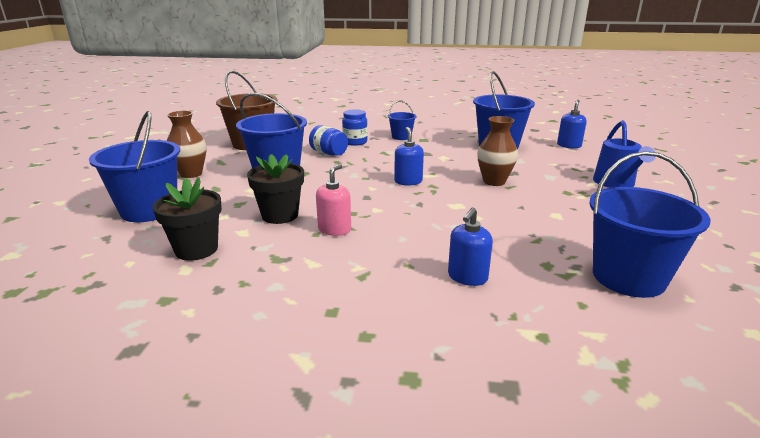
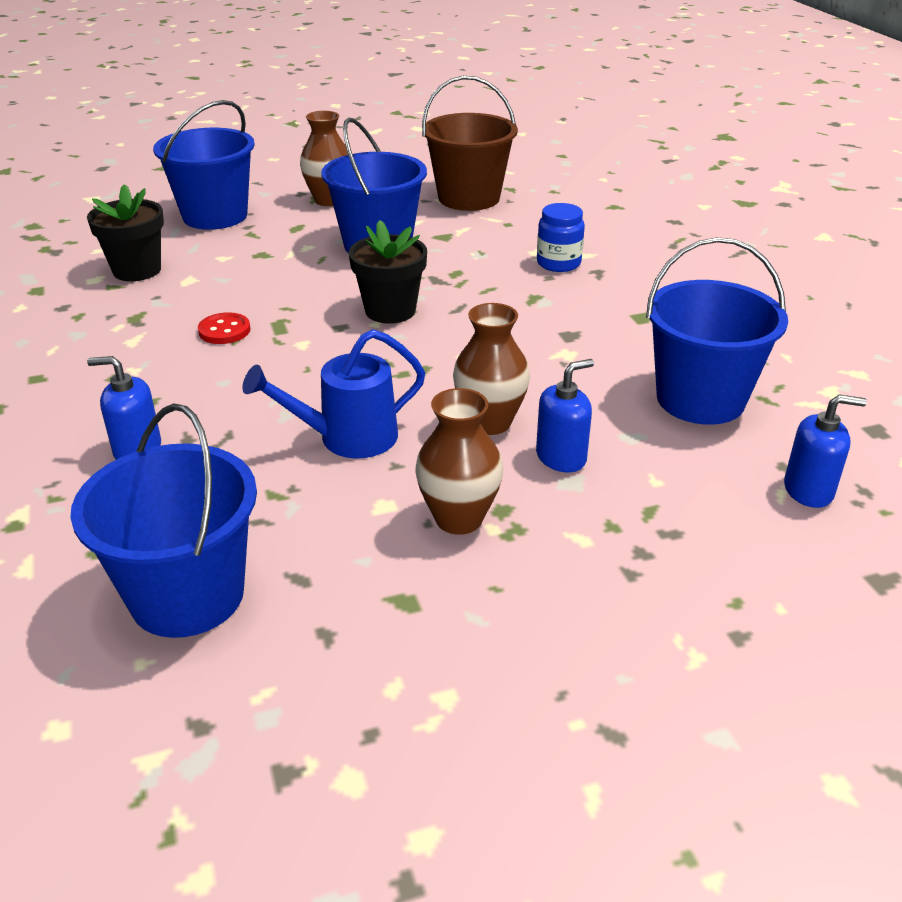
camera: 65 degrees right, 10 degrees up
black flower pot [247,154,304,224] -> black flower pot moved to [349,220,427,324]
blue jar [309,125,348,156] -> none
pink soap dispenser [316,164,351,236] -> red button [198,312,251,344]
blue bucket [388,101,416,140] -> none
blue soap dispenser [394,127,424,186] -> blue soap dispenser moved to [536,359,594,473]
blue watering can [593,120,656,188] -> blue watering can moved to [243,329,425,458]
none -> brown vase [415,388,503,535]

